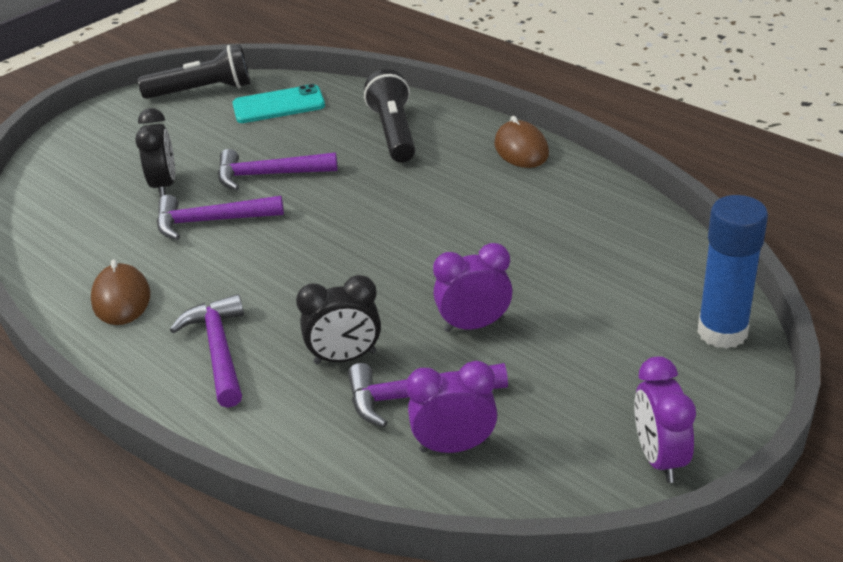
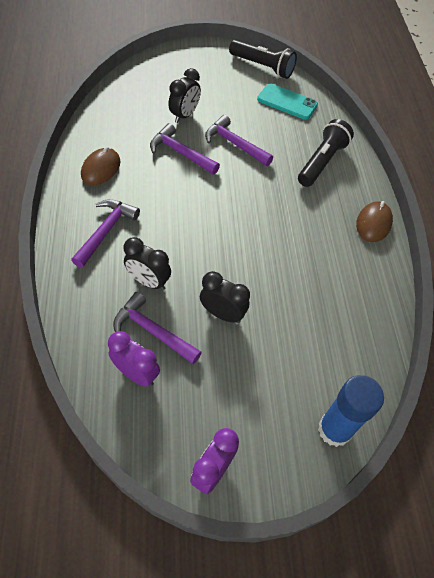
camera: 35 degrees right, 20 degrees up
purple clock [433,243,513,332] -> black clock [200,271,250,323]

